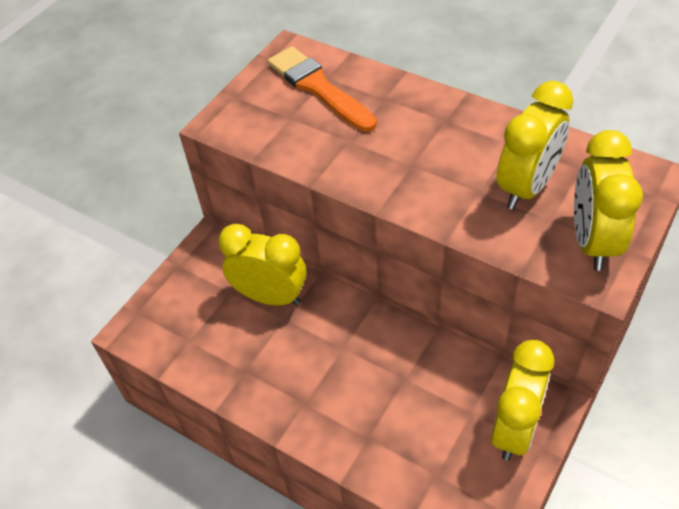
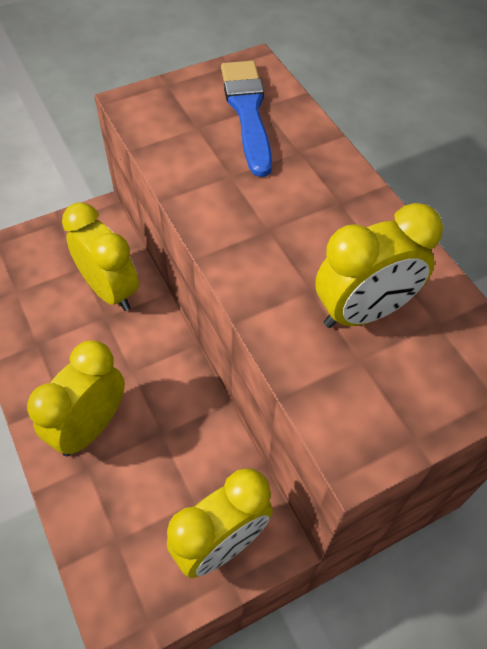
camera: 25 degrees right, 5 degrees up
orange brush [268,46,377,132] -> blue brush [221,61,272,177]
yellow clock [574,130,643,271] -> yellow clock moved to [27,340,125,456]

